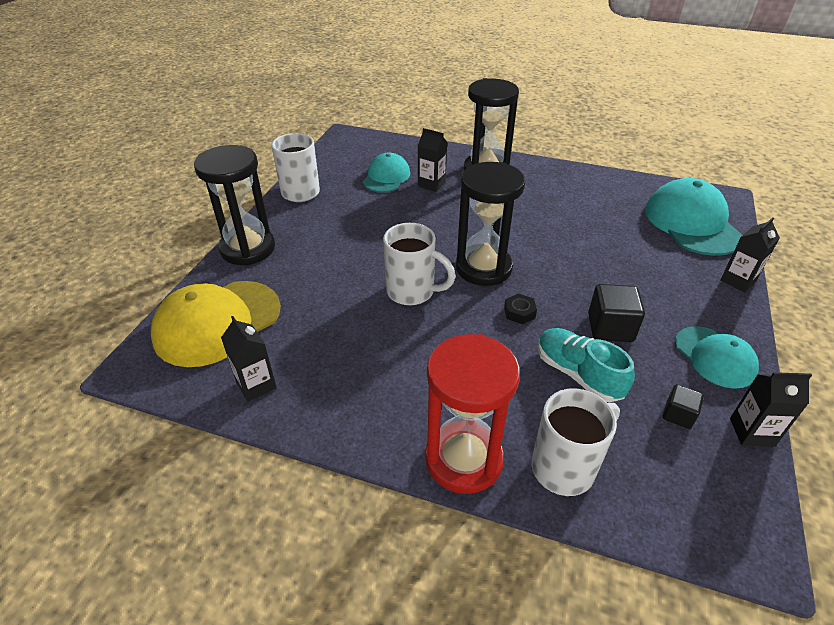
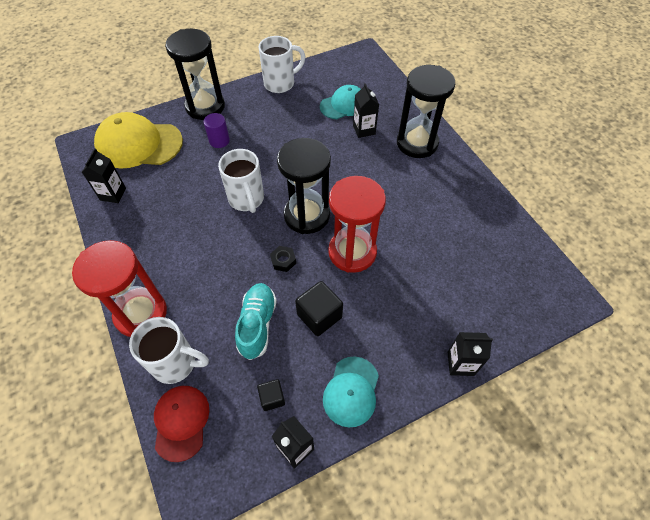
camera: 45 degrees right, 15 degrees up
turquoise cap [645,178,742,256] -> none
none -> red cap [154,386,209,462]
none -> purple cylinder [203,113,230,148]
none -> red hourglass [328,176,386,273]

